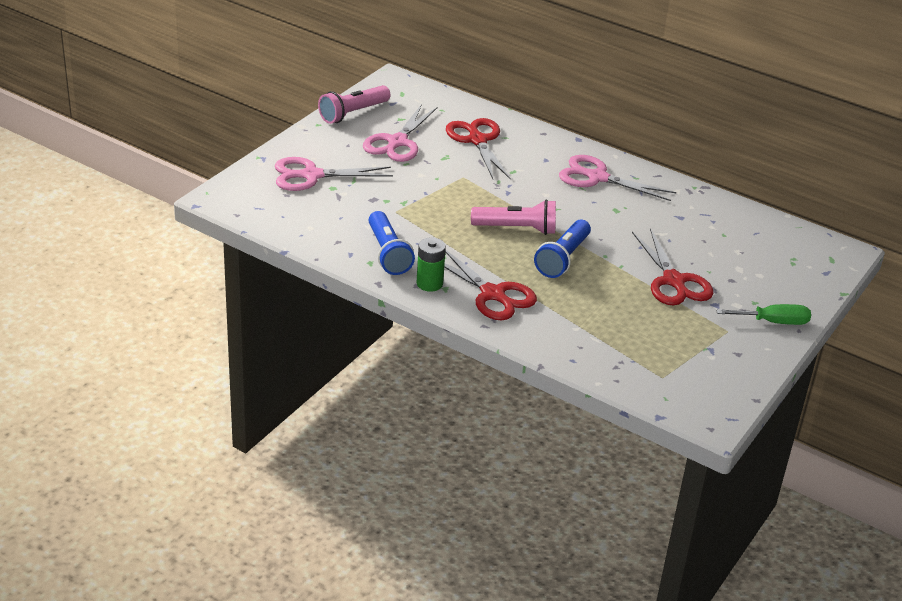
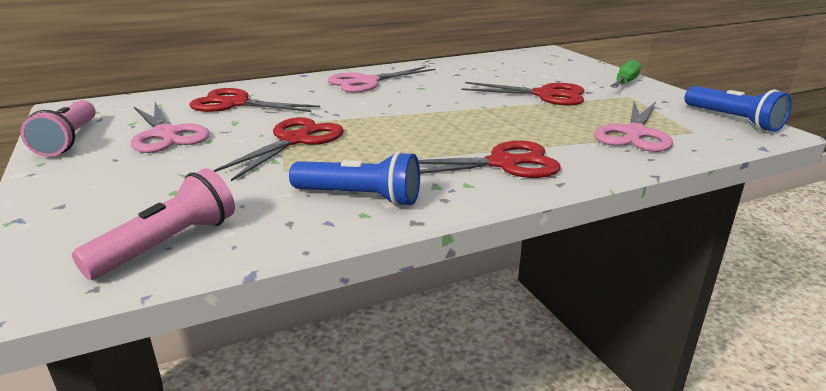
camera: 55 degrees left, 10 degrees down
pink scissors [275,157,393,191] -> pink scissors moved to [594,102,673,152]
green battery [417,237,446,292] -> none
pink flashlight [471,199,556,235] -> pink flashlight moved to [72,168,235,280]
blue flashlight [534,220,591,278] -> blue flashlight moved to [685,86,792,132]
none -> red scissors [213,117,344,181]

